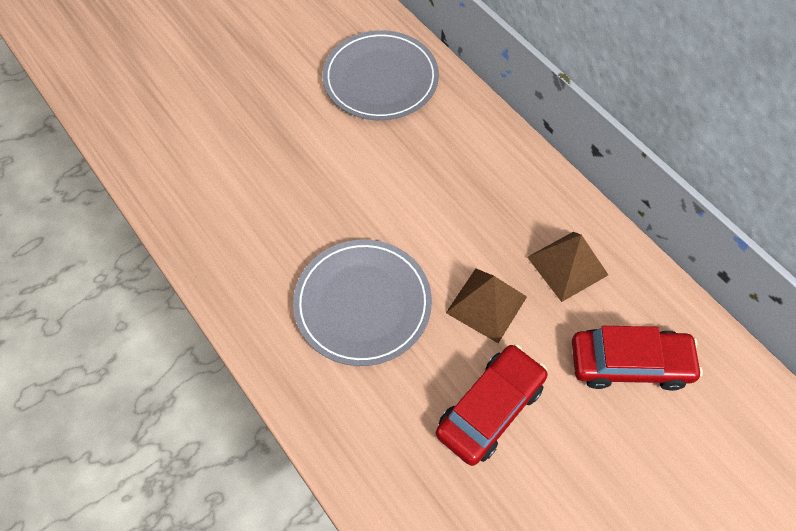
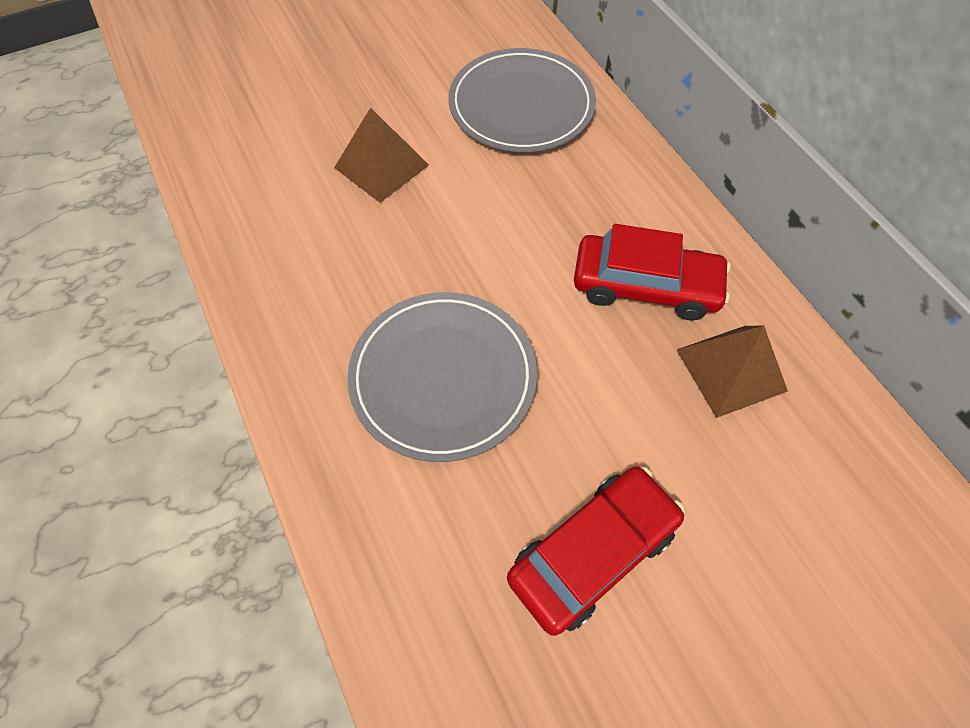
camera: 10 degrees right, 0 degrees up
brown pyramid [446,269,527,343] -> brown pyramid moved to [334,108,429,203]
red car [572,326,703,391] -> red car moved to [574,224,731,320]

